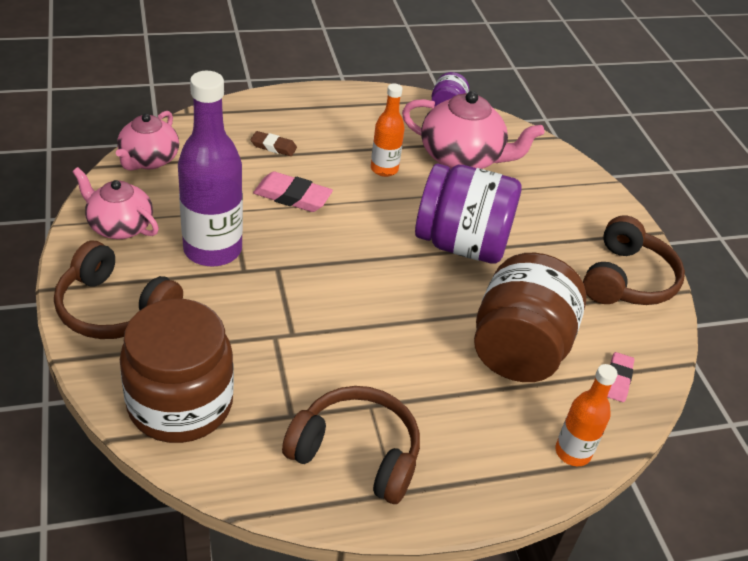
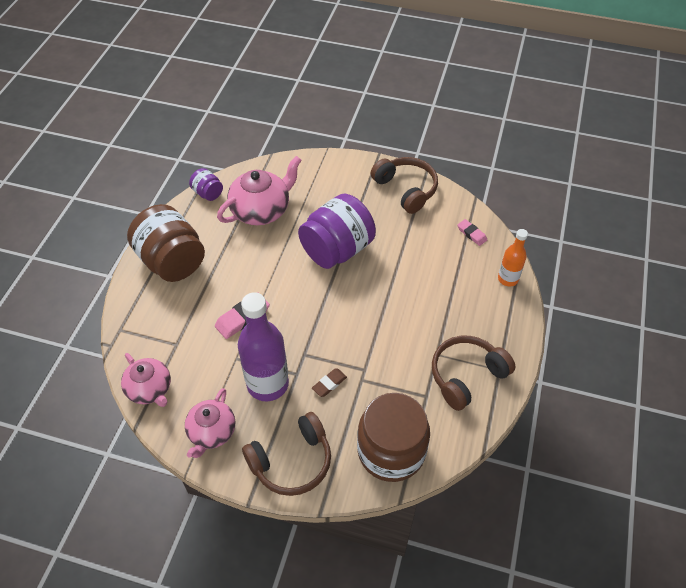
camera: 55 degrees left, 10 degrees up
pink teapot [72,167,159,239] -> pink teapot turned 45 degrees counterclockwise [185,388,235,458]
brown eraser [250,131,297,156] -> brown eraser moved to [312,369,347,397]
orange bottle [371,83,405,177] -> none
brown jar [474,253,586,382] -> brown jar moved to [127,204,205,282]

